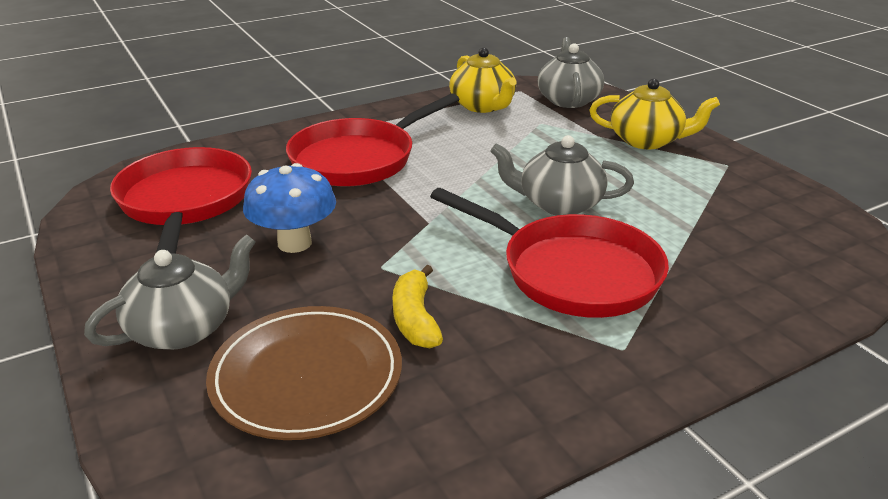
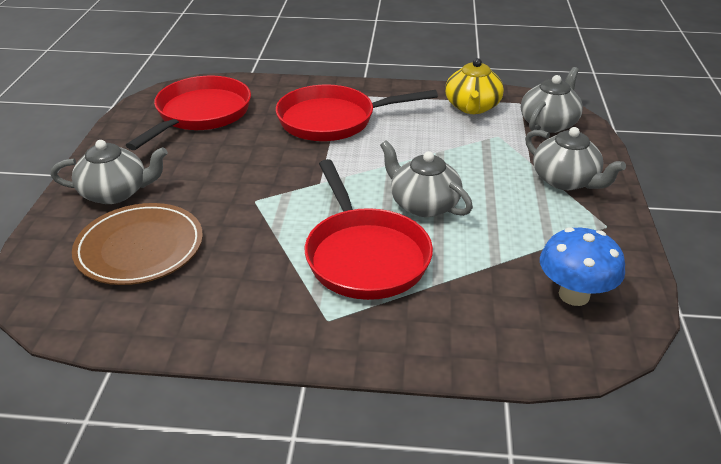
camera: 35 degrees right, 5 degrees up
blue mushroom [243,163,336,253] -> blue mushroom moved to [540,227,625,306]
yellow banana [392,265,443,348] -> none
yellow teapot [589,78,720,149] -> grey teapot [525,127,626,190]

